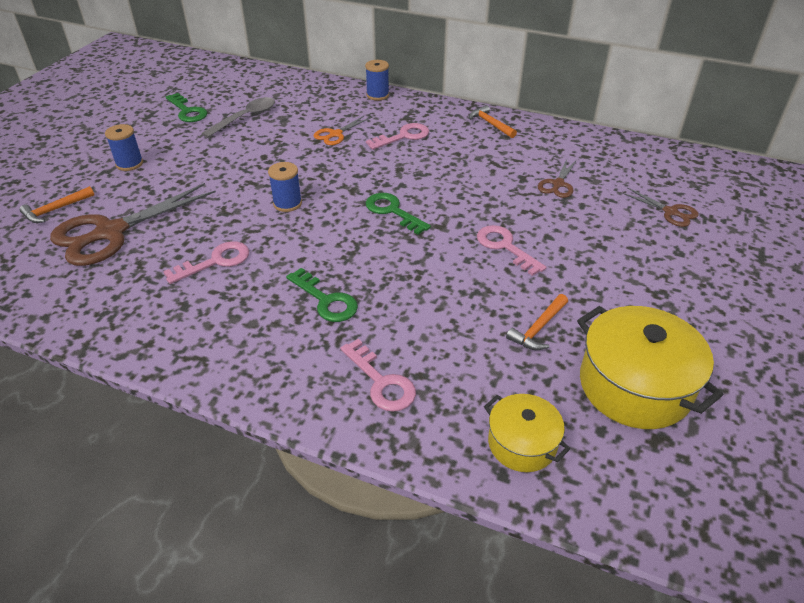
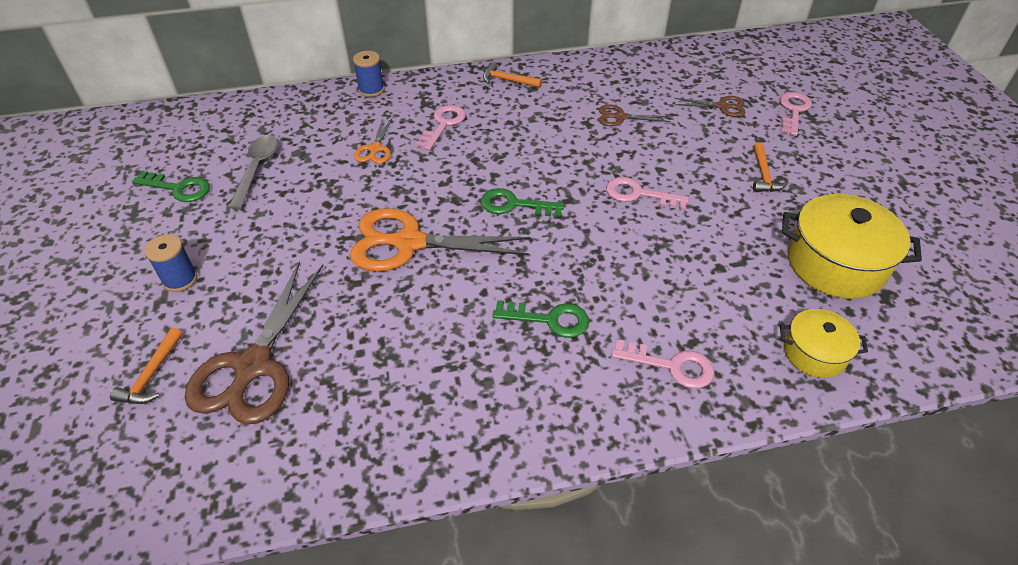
camera: 35 degrees left, 5 degrees up
pink key [163,241,249,284] -> pink key moved to [780,92,812,136]
blue spool [268,162,302,212] -> orange scissors [350,208,531,272]
orange hammer [506,294,568,350] -> orange hammer moved to [753,142,788,192]
brown scissors [538,159,577,198] -> brown scissors turned 105 degrees clockwise [599,105,670,126]

